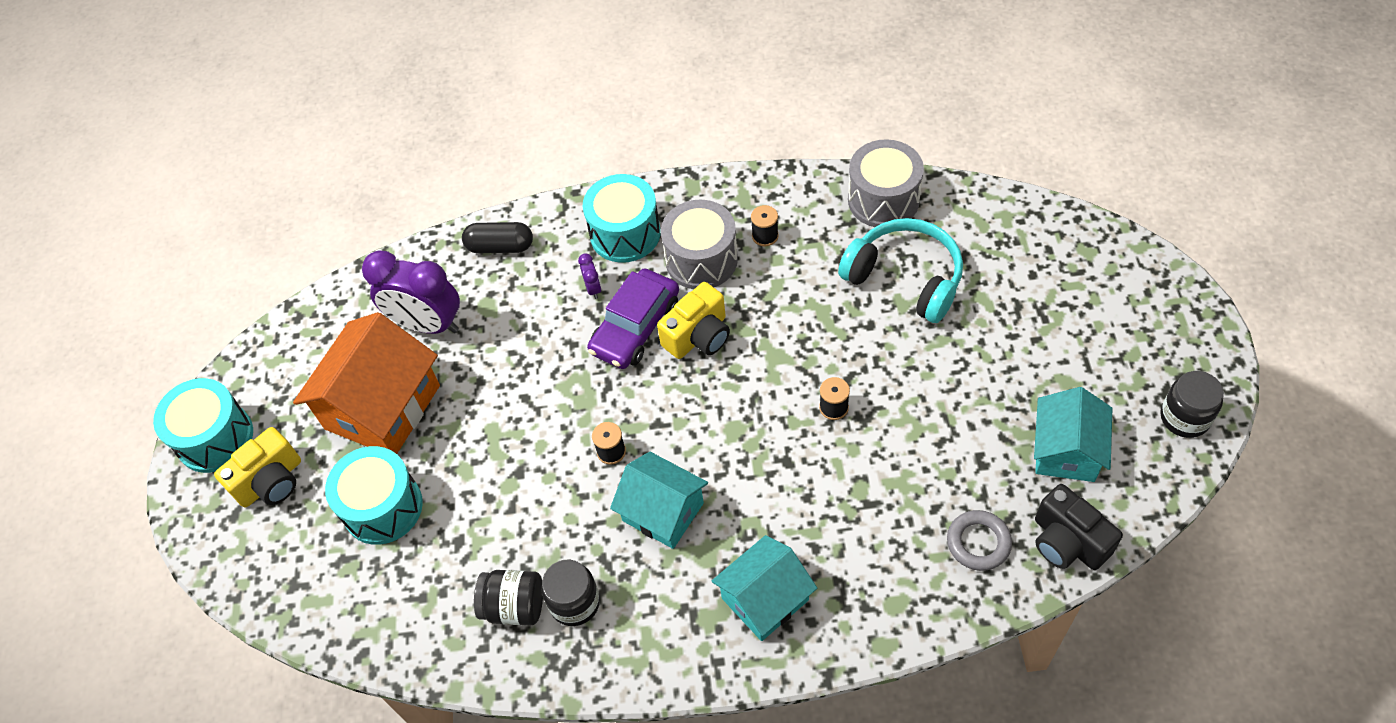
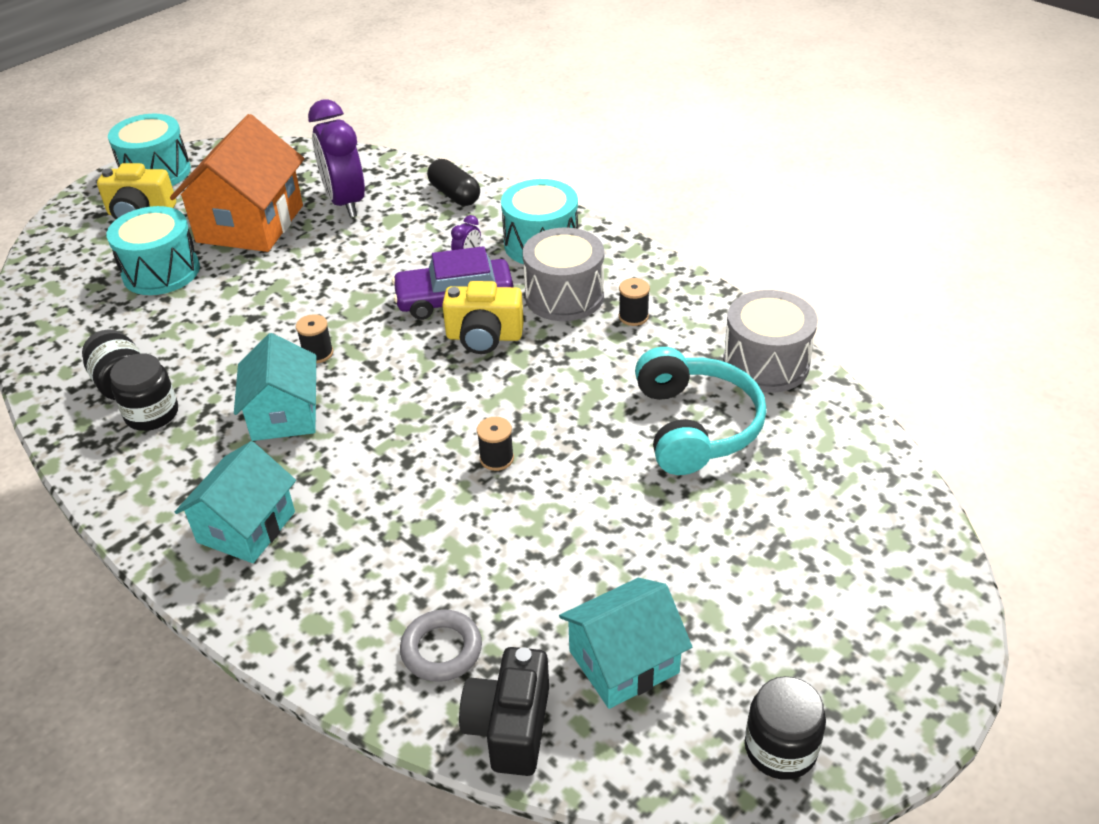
camera: 45 degrees right, 15 degrees down
orange house [293,312,440,454] -> orange house turned 60 degrees counterclockwise [170,114,305,252]
turquoise house [712,535,817,641] -> turquoise house turned 75 degrees counterclockwise [175,441,296,563]

